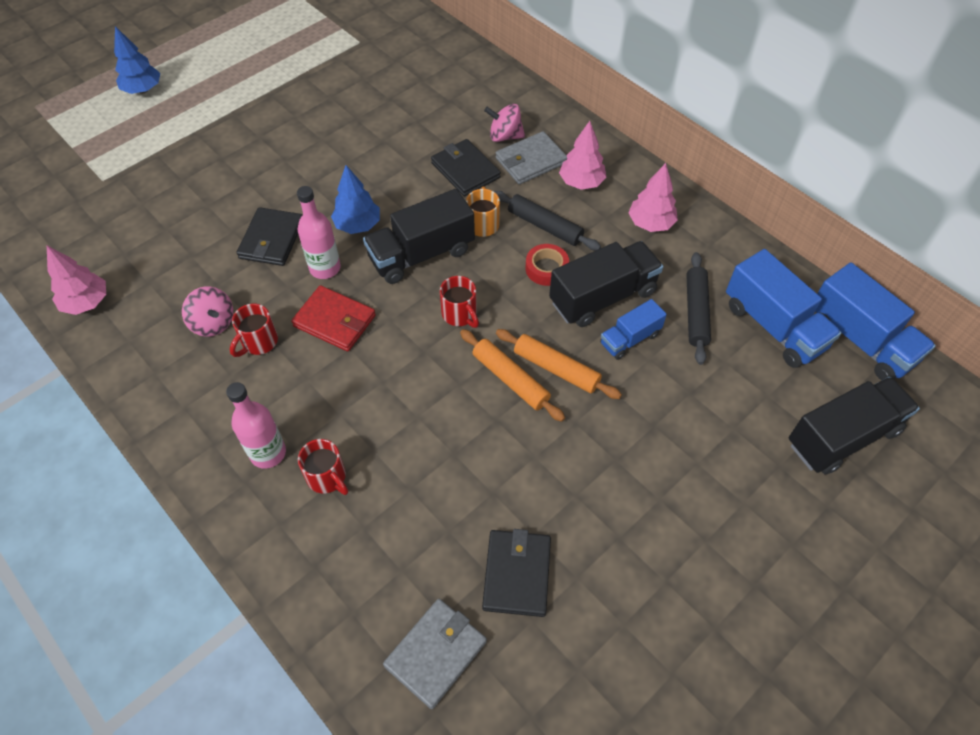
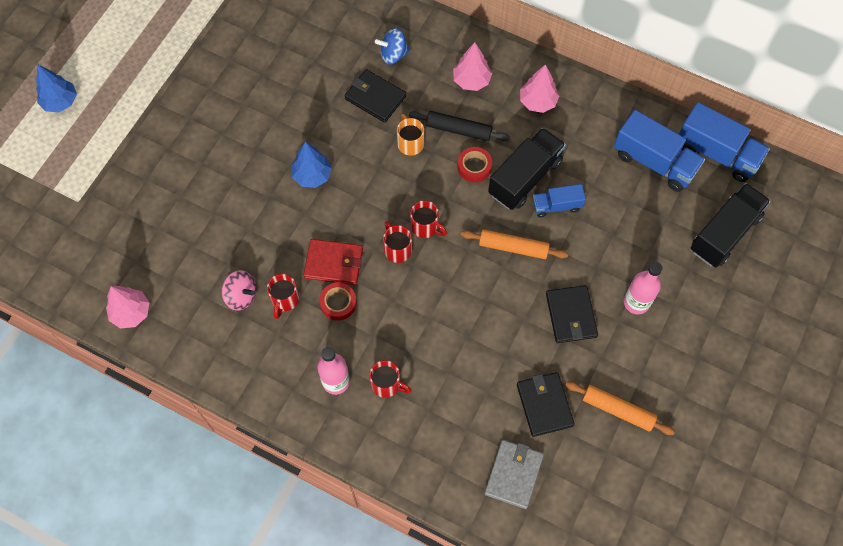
camera: 20 degrees left, 10 degrees up
black wallet [236,207,302,266] -> black wallet moved to [546,285,598,343]
pink bottle [297,186,341,279] -> pink bottle moved to [624,262,663,314]
black truck [363,189,475,284] -> none
orange rolling pin [460,329,565,422] -> orange rolling pin moved to [566,381,675,435]
pink spinning top [484,104,525,142] -> blue spinning top [375,28,410,64]
grey wallet [496,131,567,184] -> none
blue truck [600,299,667,360] -> blue truck turned 45 degrees clockwise [533,184,586,217]
black rolling pin [687,252,711,365] -> none
none -> red tape [319,283,357,320]
none -> red mug [383,221,412,263]

